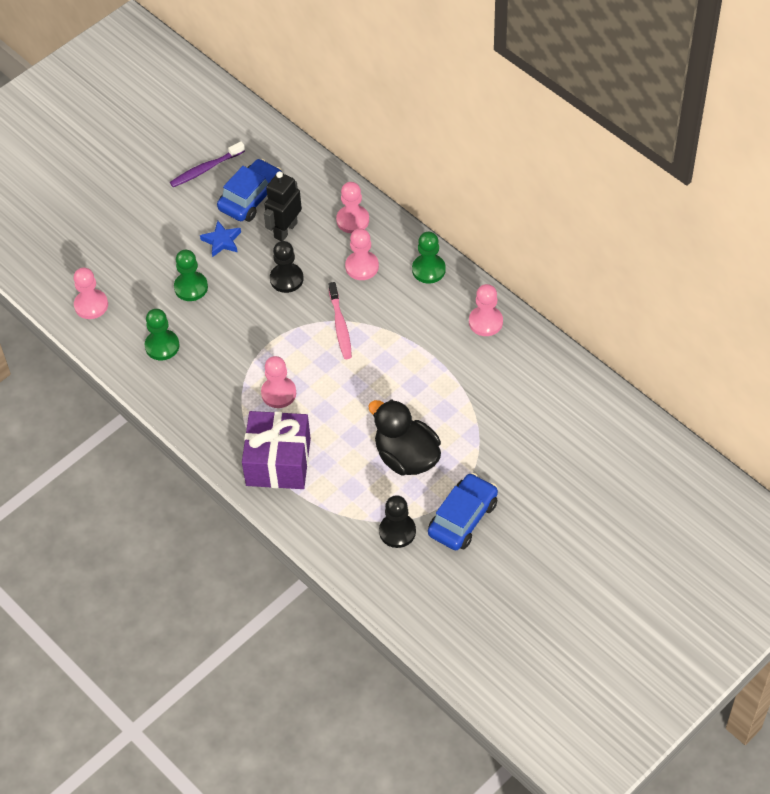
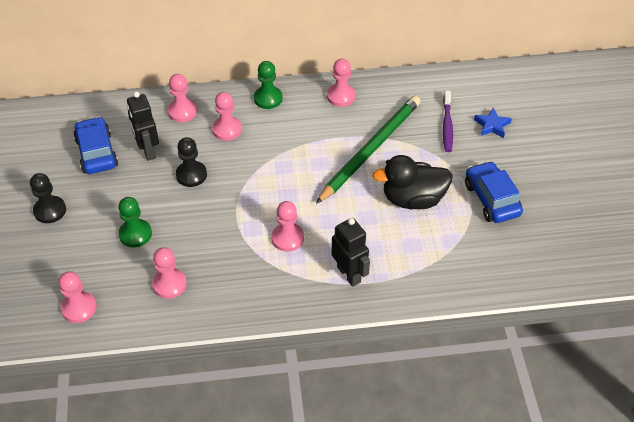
camera: 55 degrees left, 5 degrees down
green pawn [145,309,179,360] -> pink pawn [152,247,187,299]
purple toothbrush [170,141,245,187] -> purple toothbrush moved to [443,91,453,152]
blue star [200,221,241,257] -> blue star moved to [474,108,512,138]
purple gift [242,411,311,489] -> black robot [332,218,370,287]
pink toothbrush [329,282,352,359] -> none
black pawn [379,495,416,548] -> black pawn moved to [30,173,66,223]
none -> green pencil [316,96,421,204]

